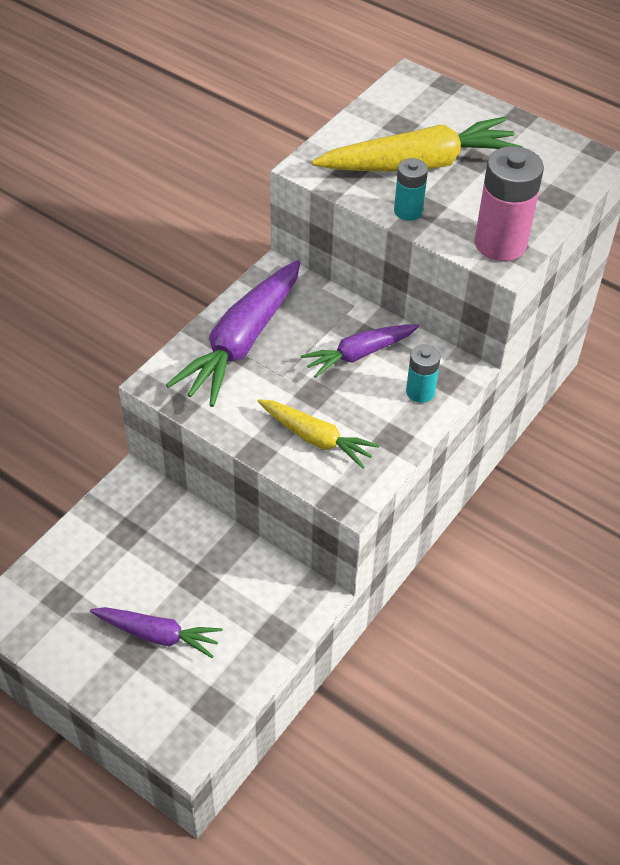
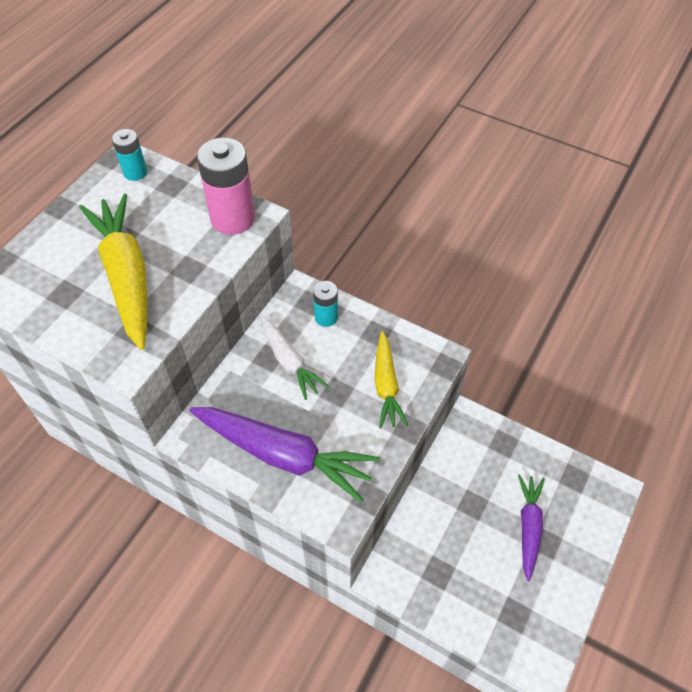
camera: 95 degrees left, 5 degrees up
yellow carrot [257,399,380,469] -> yellow carrot turned 150 degrees clockwise [374,331,408,428]
purple carrot [301,324,419,378] -> white carrot [260,316,328,400]
turquoise battery [394,158,428,221] -> turquoise battery moved to [112,129,147,181]

